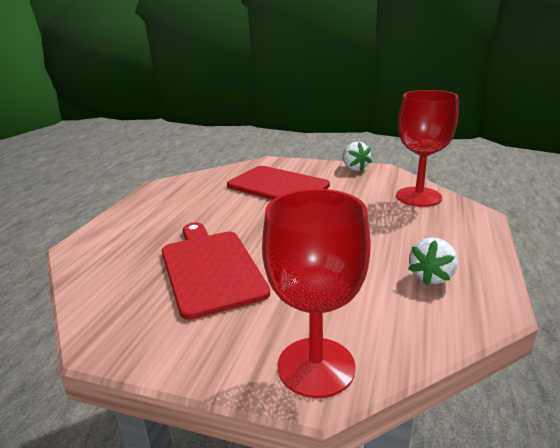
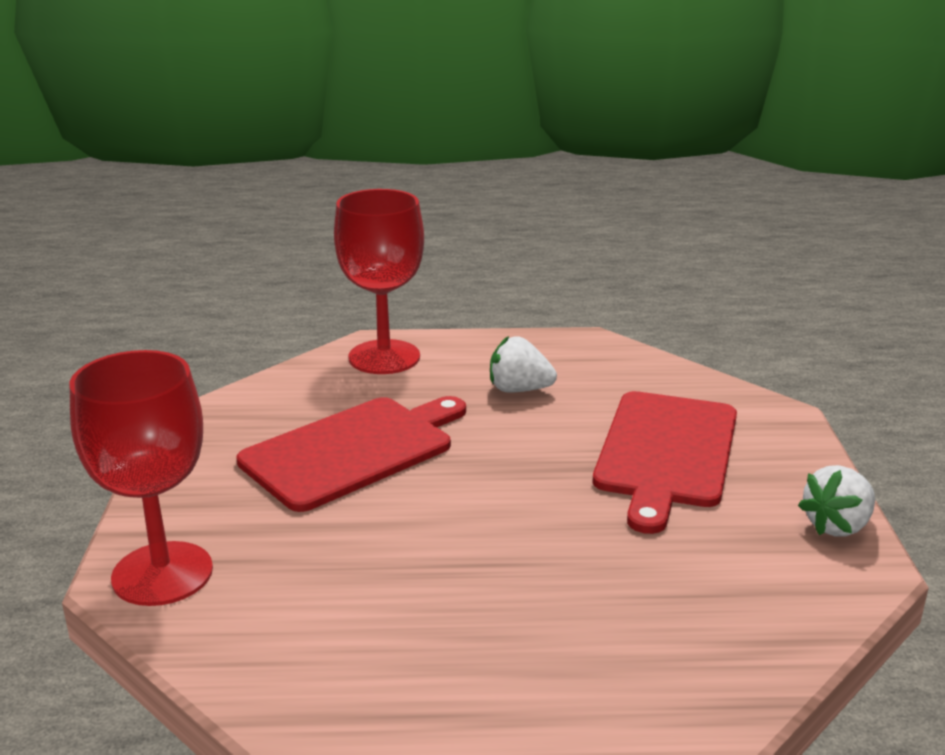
camera: 70 degrees right, 0 degrees up
red goblet [396,90,459,207] -> red goblet moved to [334,189,424,374]
white strawberry [408,238,458,286] -> white strawberry moved to [490,336,557,393]

